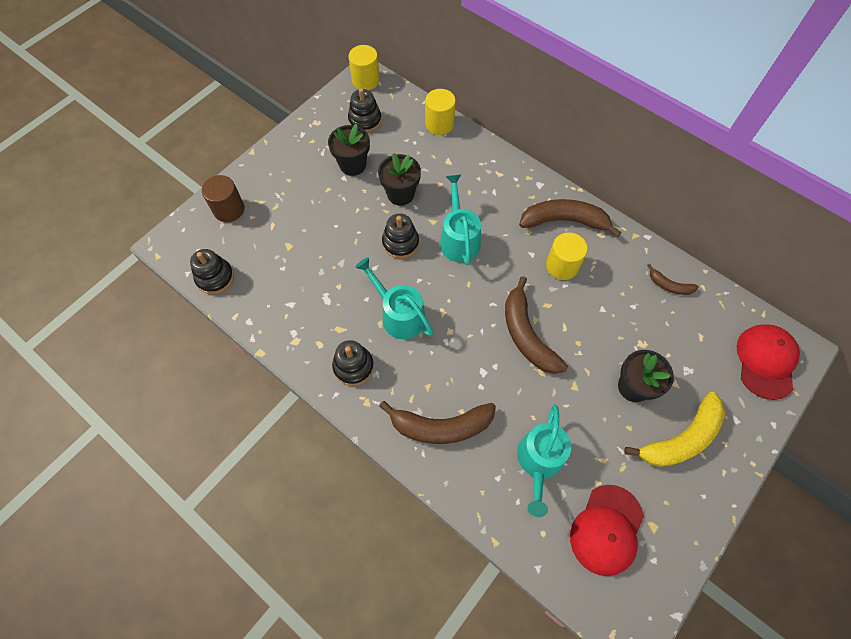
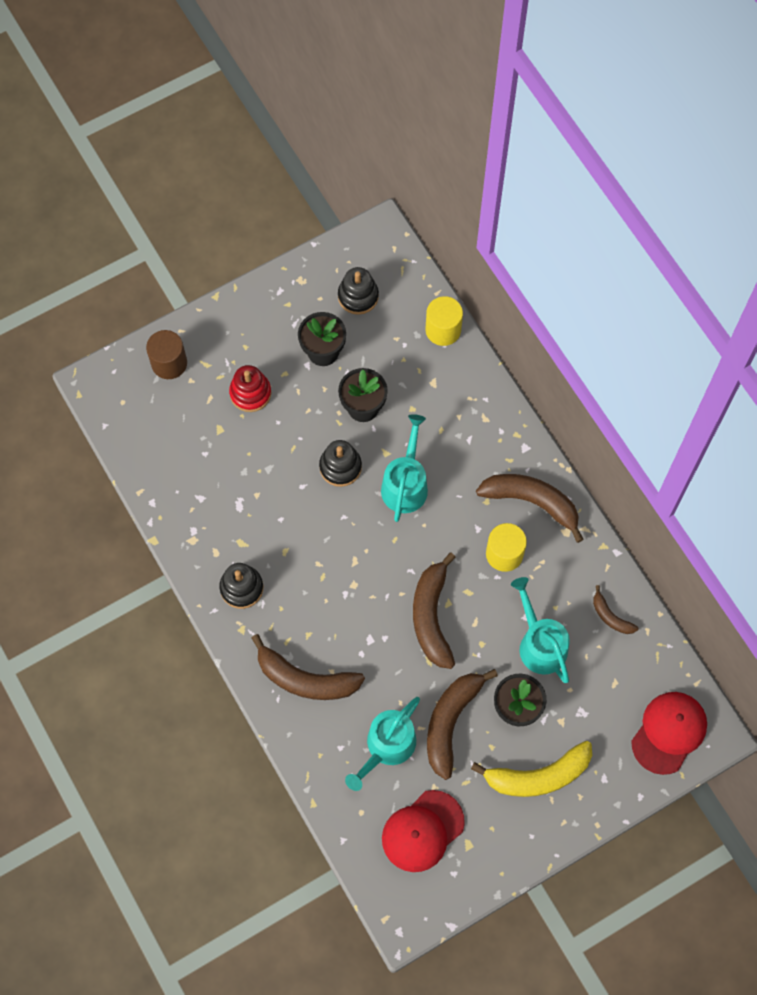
camera: 20 degrees right, 5 degrees up
black stacking toy [190,249,234,294] -> none
yellow cylinder [348,45,380,90] -> none
turquoise watering can [355,257,433,339] -> turquoise watering can moved to [511,577,570,683]
none -> red stacking toy [229,365,271,412]
none -> brown banana [427,669,498,780]

